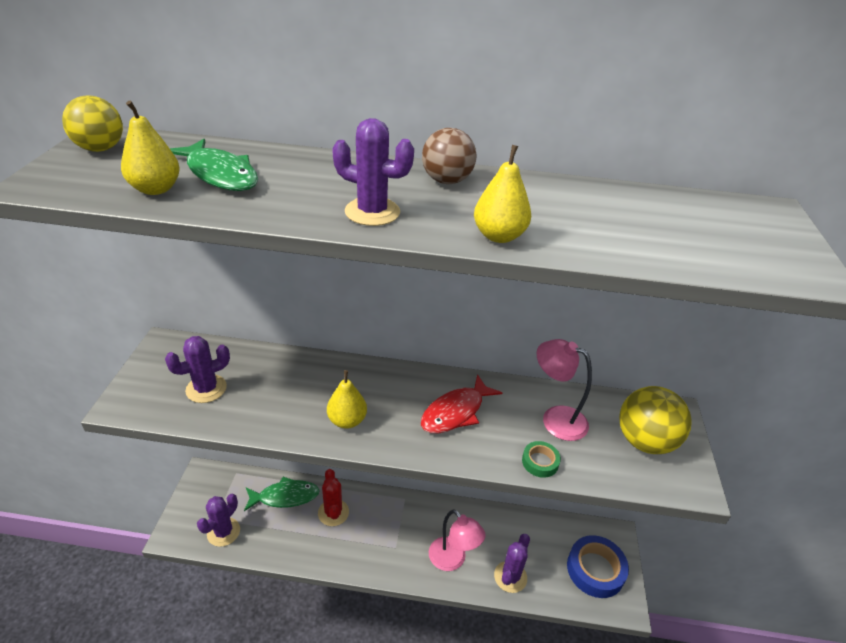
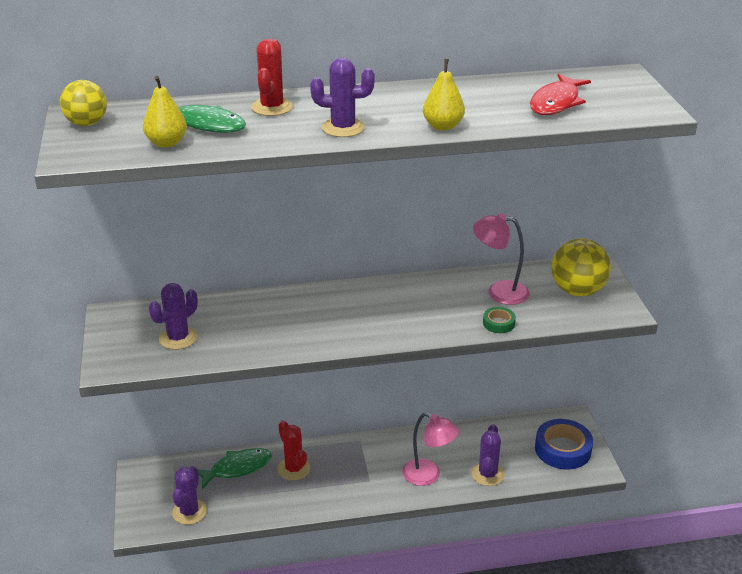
camera: 15 degrees left, 5 degrees down
yellow pear [327,370,367,429] -> none
red fish [421,374,502,434] -> red fish moved to [530,74,591,115]
brown ball [422,128,477,184] -> none
none -> red cactus [251,39,293,116]

